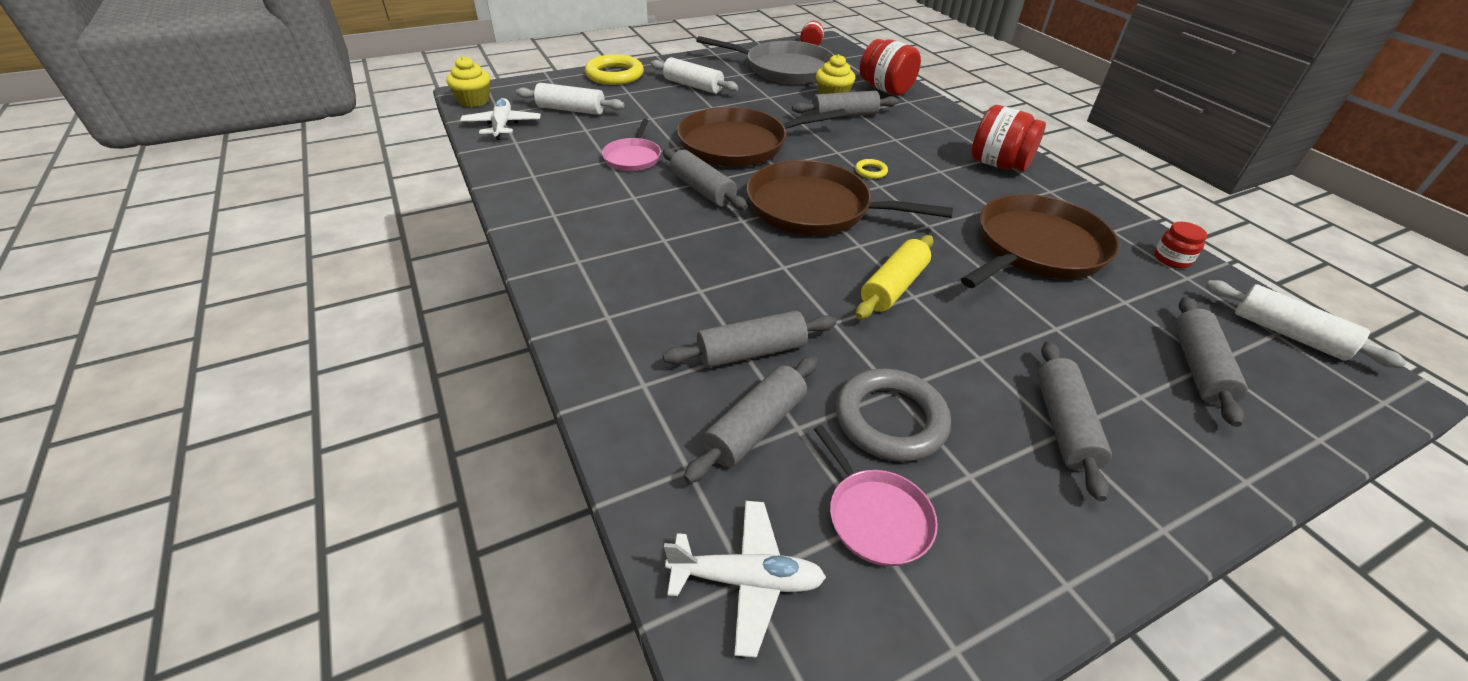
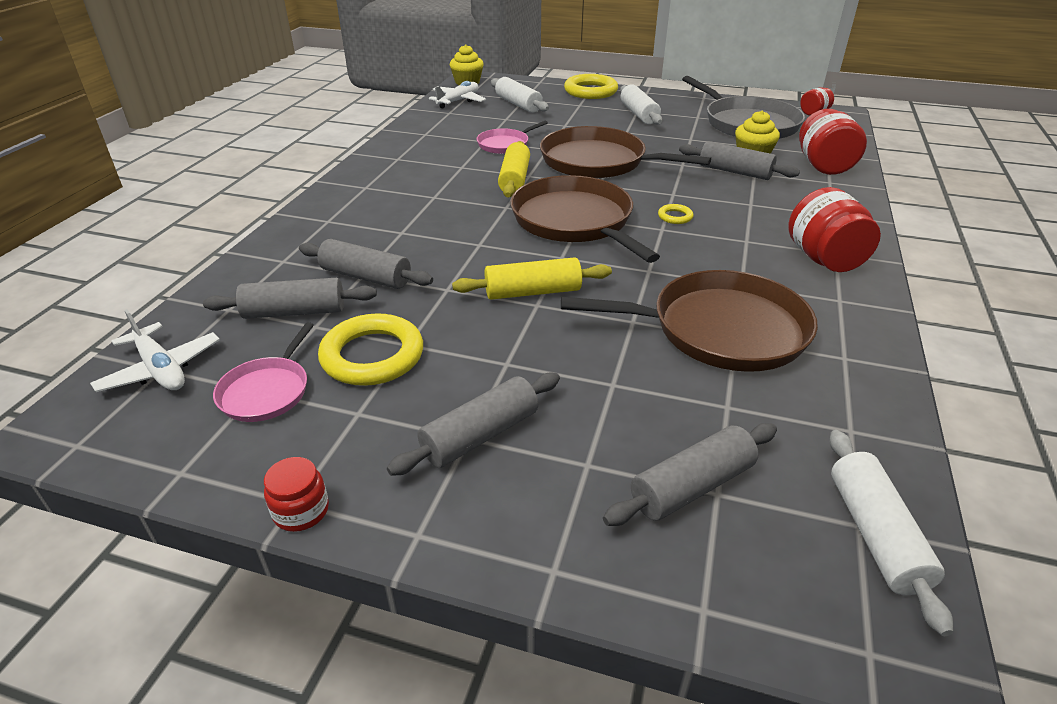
camera: 45 degrees right, 5 degrees down
grey rolling pin [663,148,747,210] -> yellow rolling pin [498,141,530,198]
grey ring [836,369,951,462] -> yellow ring [318,313,423,386]
red jar [1154,222,1207,268] -> red jar moved to [264,457,329,532]

